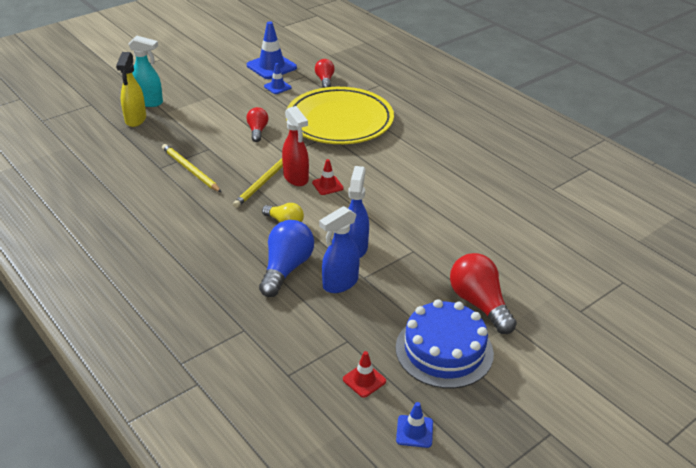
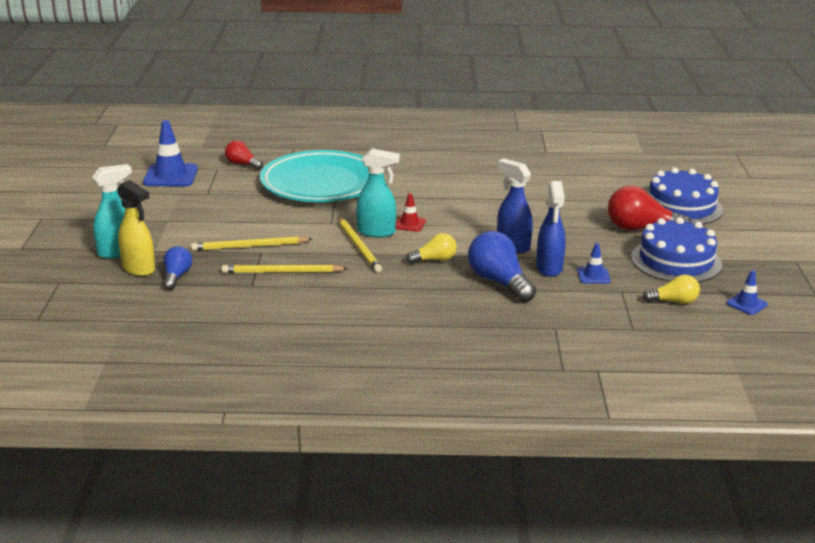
camera: 50 degrees left, 10 degrees down
red light bulb [246,107,268,142] -> none
blue traffic cone [264,63,292,94] -> blue traffic cone moved to [577,243,611,284]
red spray bottle [282,106,309,186] -> turquoise spray bottle [356,148,400,238]
yellow plate [286,87,394,144] -> turquoise plate [260,150,369,202]
red traffic cone [343,351,386,398] -> yellow light bulb [643,275,700,304]
none -> blue light bulb [163,246,192,290]
none -> yellow pencil [191,236,312,251]
none -> blue cake [648,167,723,225]

